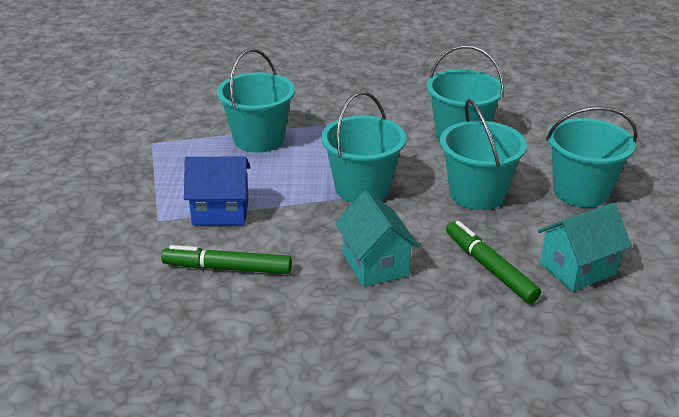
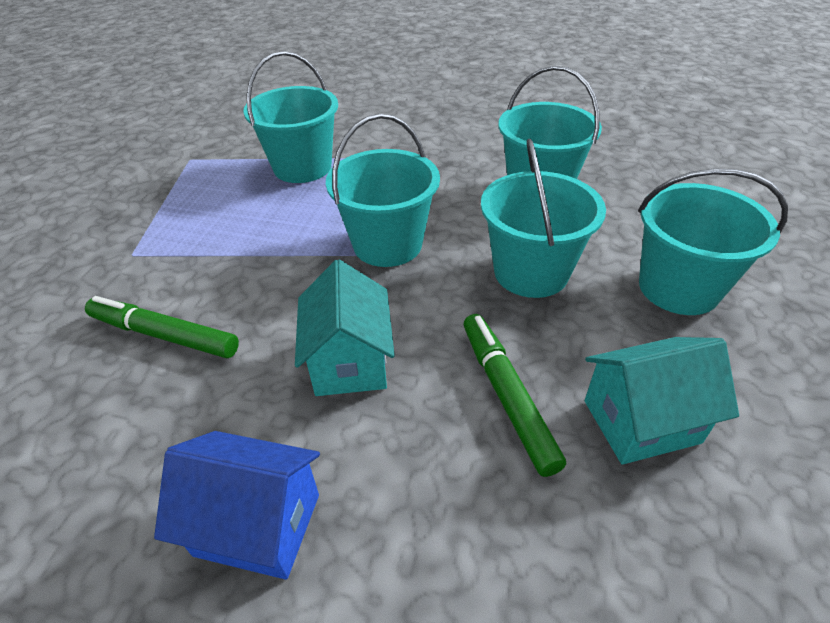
camera: 15 degrees right, 10 degrees up
blue house [184,156,251,225] -> blue house moved to [154,431,320,580]

